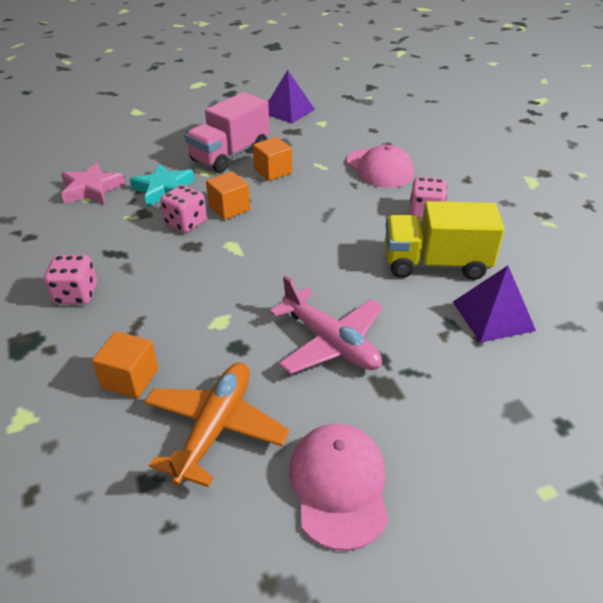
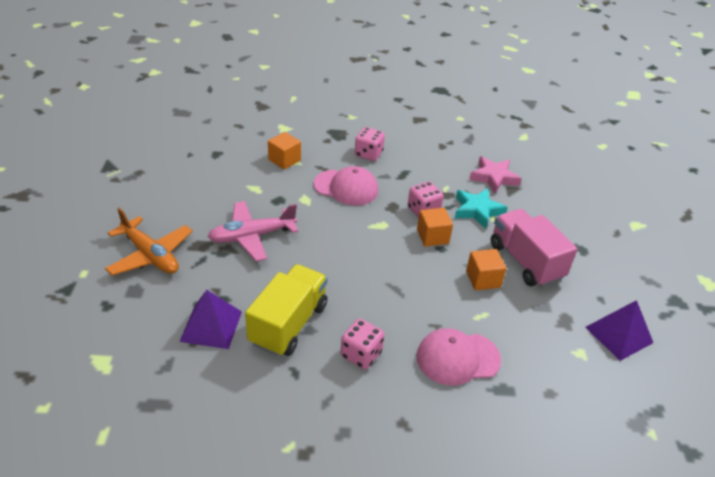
camera: 110 degrees right, 0 degrees up
orange plane [144,363,289,487] -> orange plane moved to [105,208,192,276]
pink cap [289,424,388,551] -> pink cap moved to [313,166,378,205]

